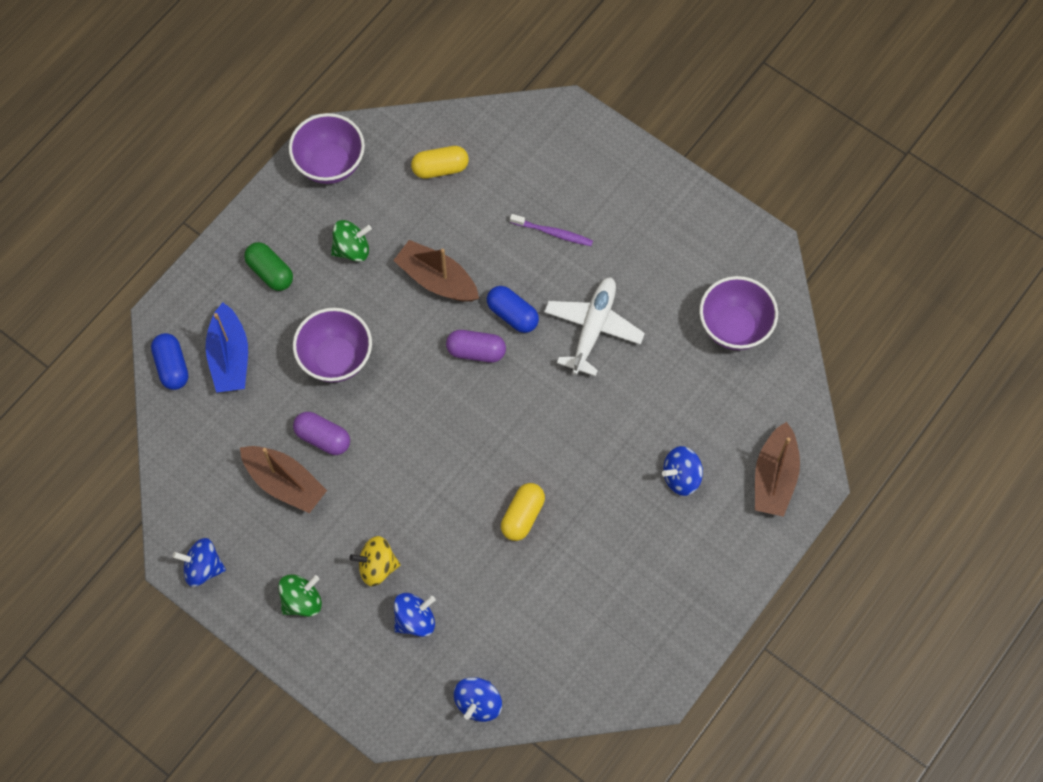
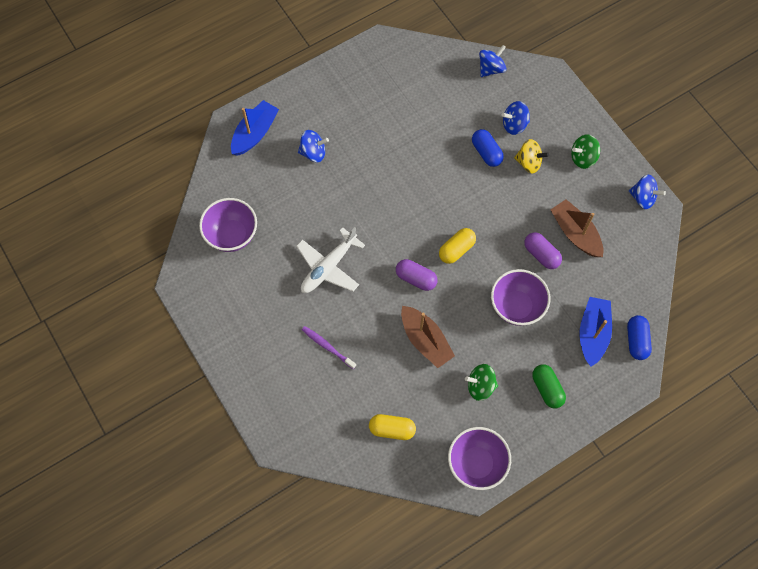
camera: 160 degrees left, 0 degrees up
blue capsule [487,286,539,333] -> blue capsule moved to [472,129,504,167]
yellow capsule [501,483,545,541] -> yellow capsule moved to [439,228,476,264]
brown boat [755,422,800,517] -> blue boat [231,100,279,156]

